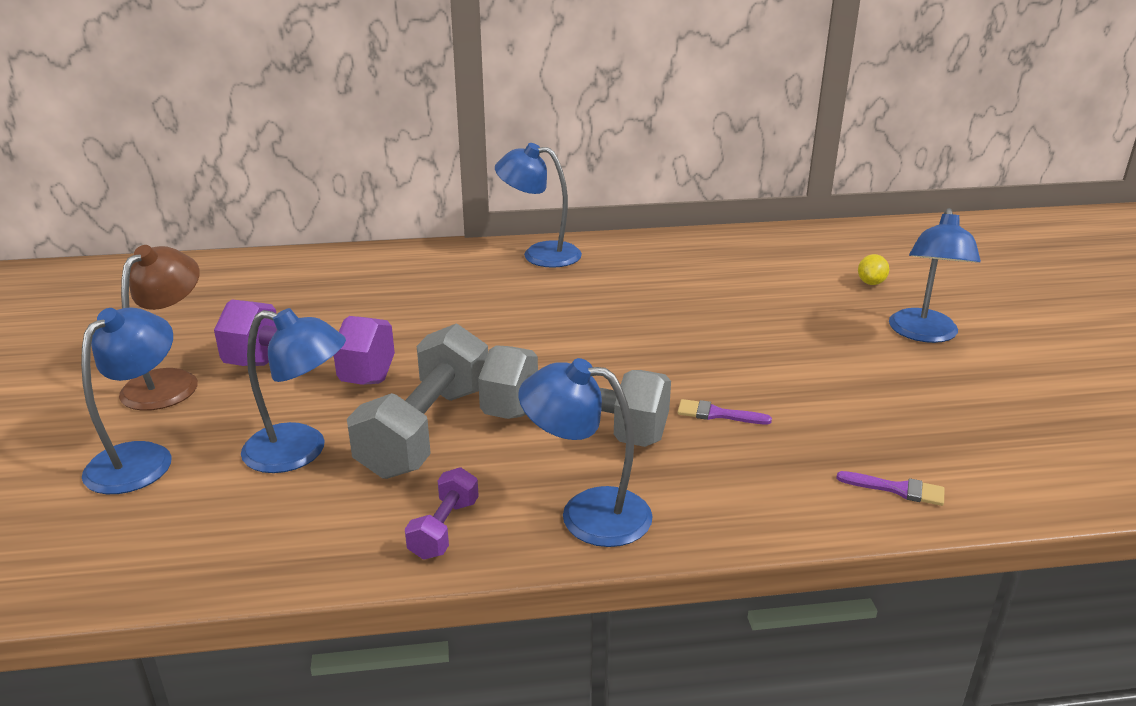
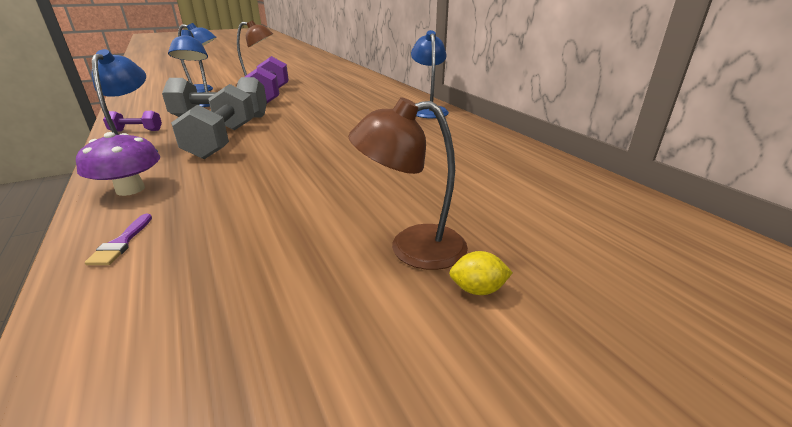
camera: 70 degrees right, 0 degrees up
purple brush [677,399,772,424] -> none
yellow lemon [858,254,889,285] -> yellow lemon moved to [449,251,513,295]
blue lamp [889,208,981,343] -> brown lamp [348,97,468,270]
none -> purple mushroom [76,132,160,196]

